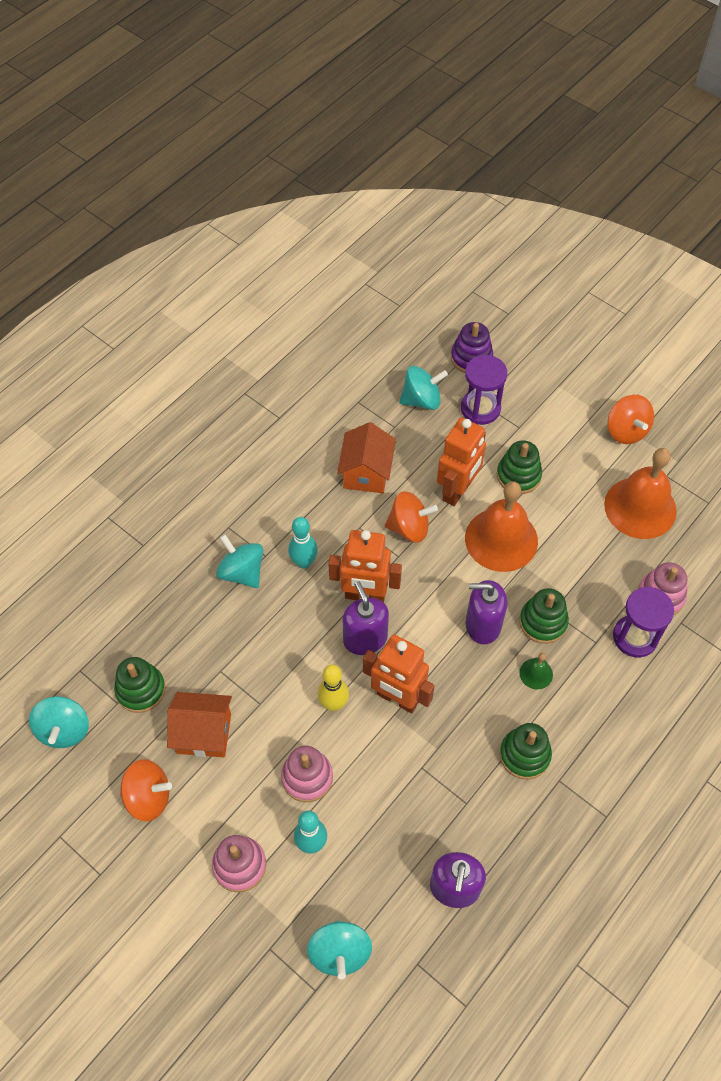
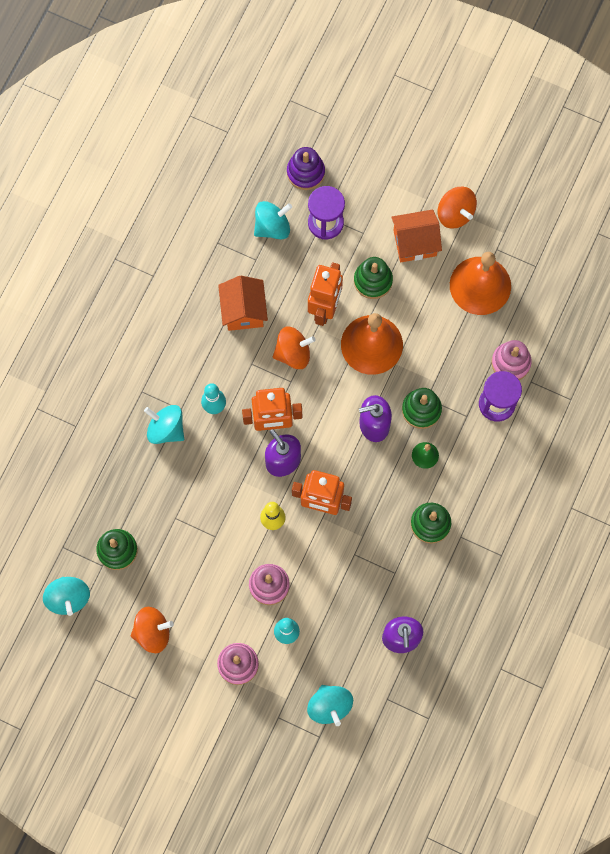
camera: 15 degrees left, 15 degrees up
orange house [167,692,232,757] -> orange house moved to [391,209,442,262]

